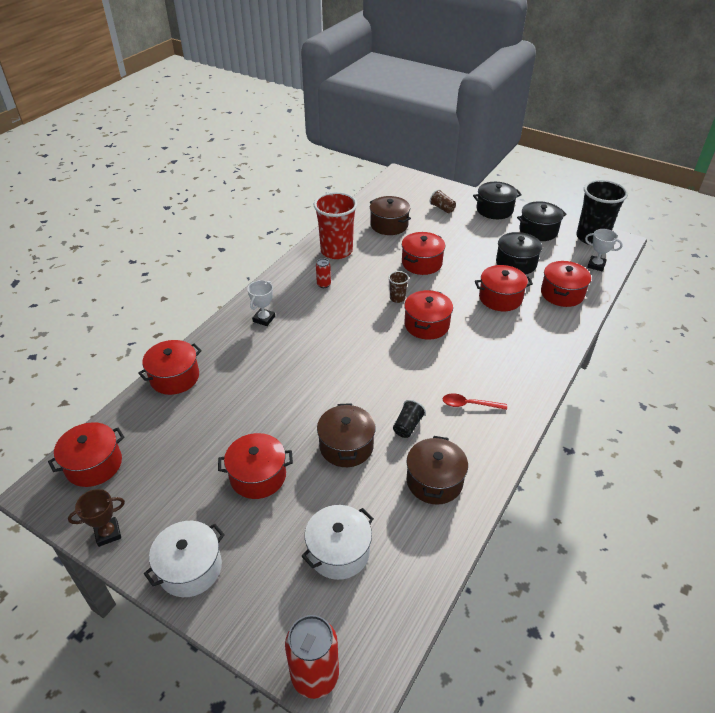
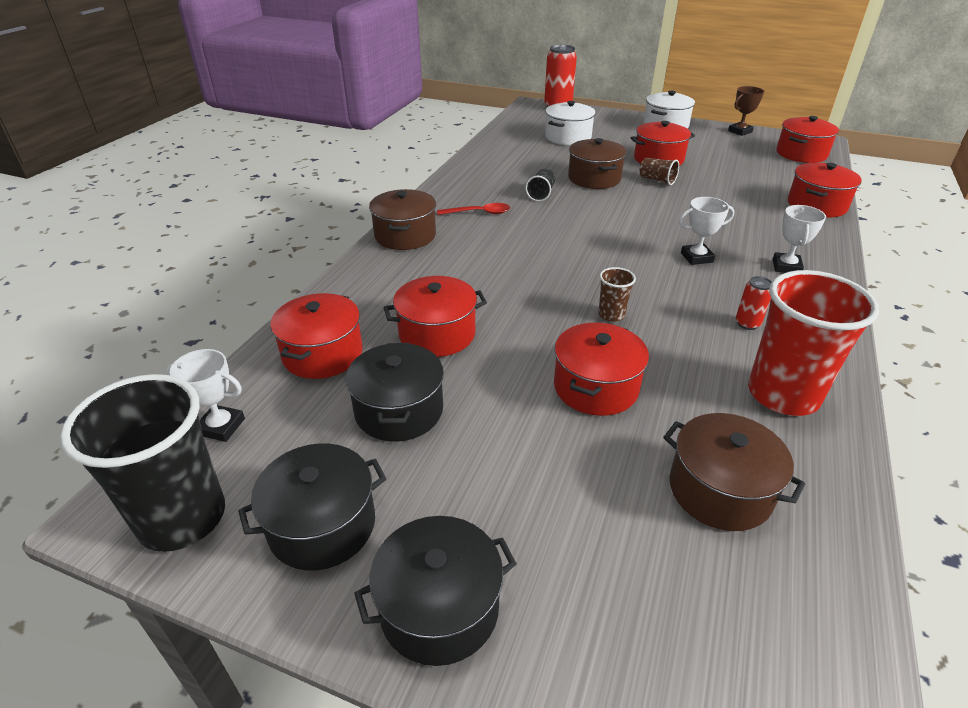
camera: 170 degrees right, 5 degrees down
red pot [404,290,453,340] -> none
brown pot [406,436,468,505] -> brown pot moved to [369,189,436,250]
brown cup [430,189,456,213] -> brown cup moved to [639,158,679,185]
none -> white trophy [679,197,735,265]

